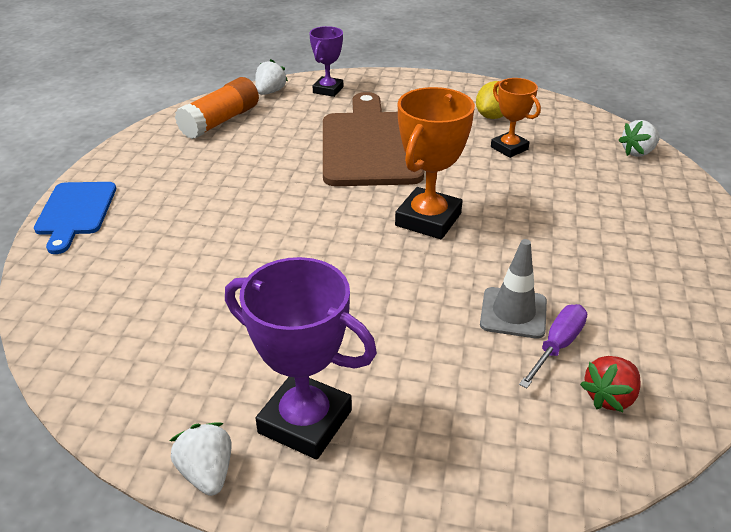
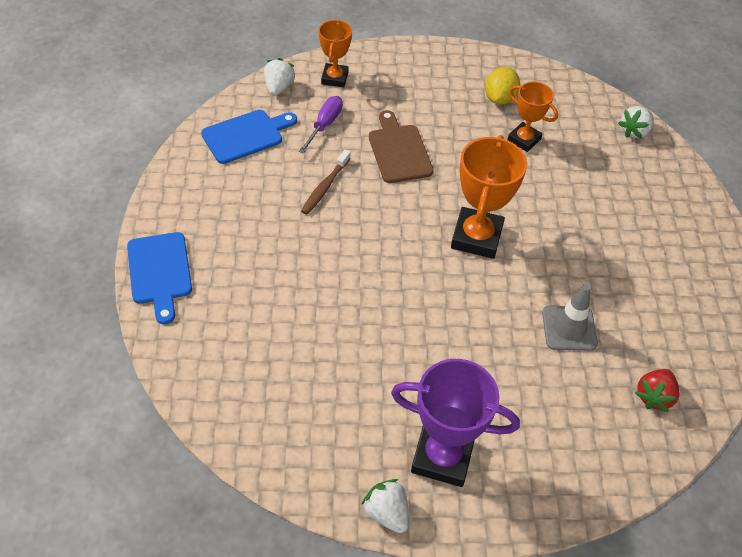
camera: 15 degrees left, 15 degrees up
orange glue stick [175,77,259,139] -> blue cutting board [201,110,297,164]
purple trophy [309,26,343,97] -> orange trophy [319,20,352,87]
brown cutting board [323,92,424,186] -> brown cutting board [369,110,434,183], size x0.58
purple screwdriver [519,304,587,389] -> purple screwdriver moved to [299,96,343,154]
none -> brown toothbrush [301,150,351,215]

